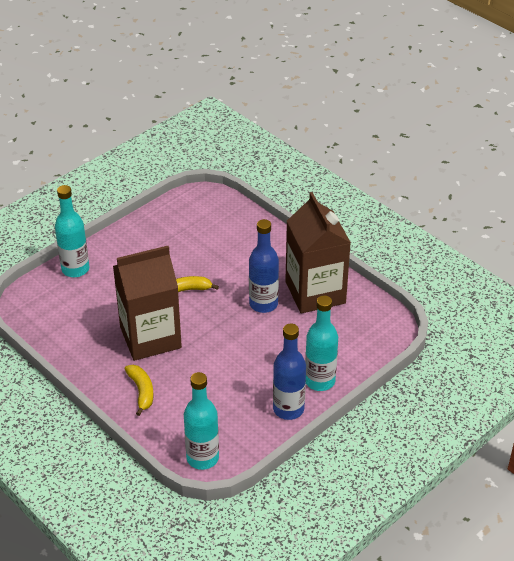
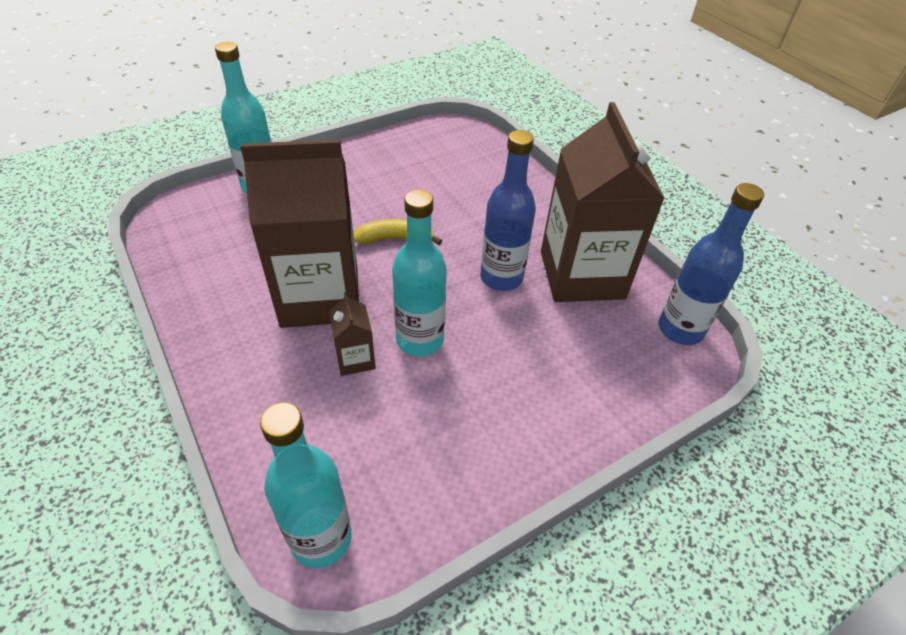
camera: 10 degrees right, 5 degrees up
yellow banana [125,365,154,416] -> none
blue bottle [273,323,306,420] -> blue bottle moved to [659,183,764,345]
turquoise bottle [305,295,338,391] -> turquoise bottle moved to [392,189,447,356]
none -> brown carton [329,292,376,376]

